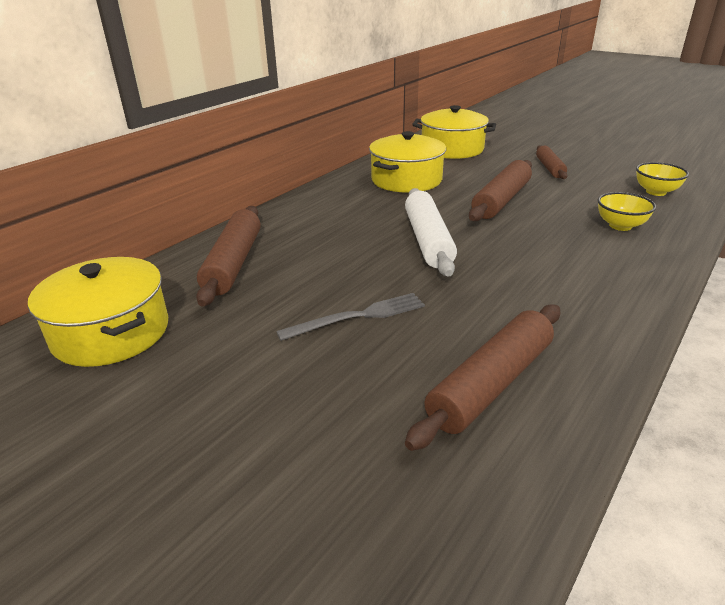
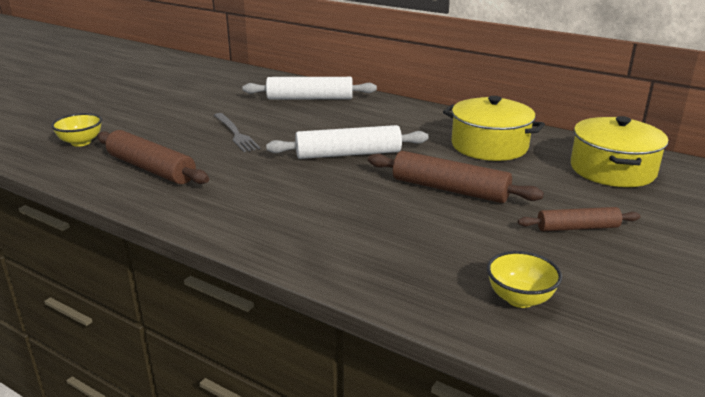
camera: 85 degrees right, 5 degrees down
yellow pot [28,257,168,367] -> none
brown rolling pin [196,206,261,307] -> white rolling pin [243,77,377,100]
yellow bowl [597,192,656,231] -> yellow bowl moved to [51,113,102,147]

